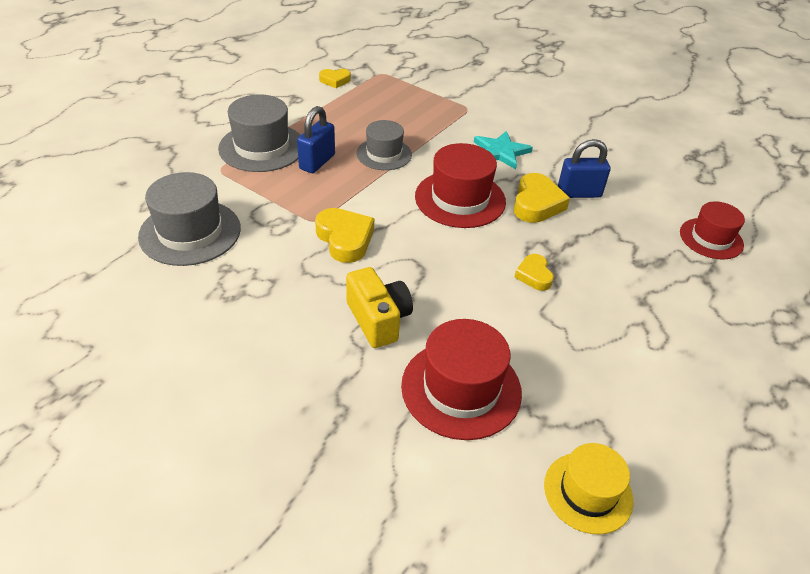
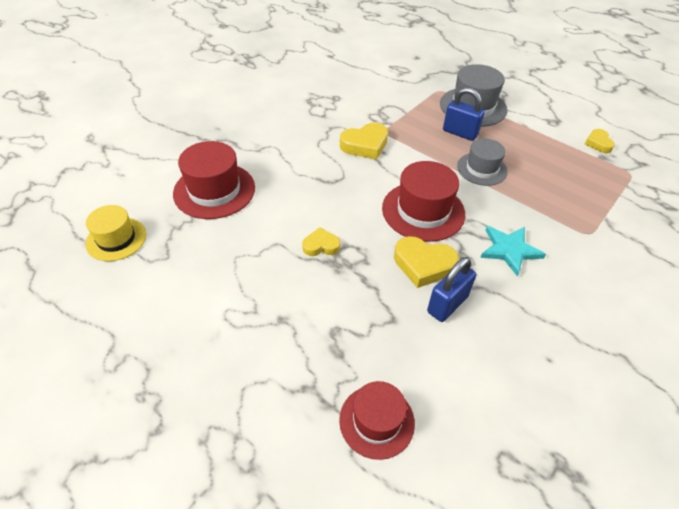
camera: 95 degrees right, 5 degrees up
grey hat [138,172,241,266] -> none
yellow camera [346,267,413,348] -> none
blue padlock [558,139,611,198] -> blue padlock turned 45 degrees clockwise [427,257,476,322]

